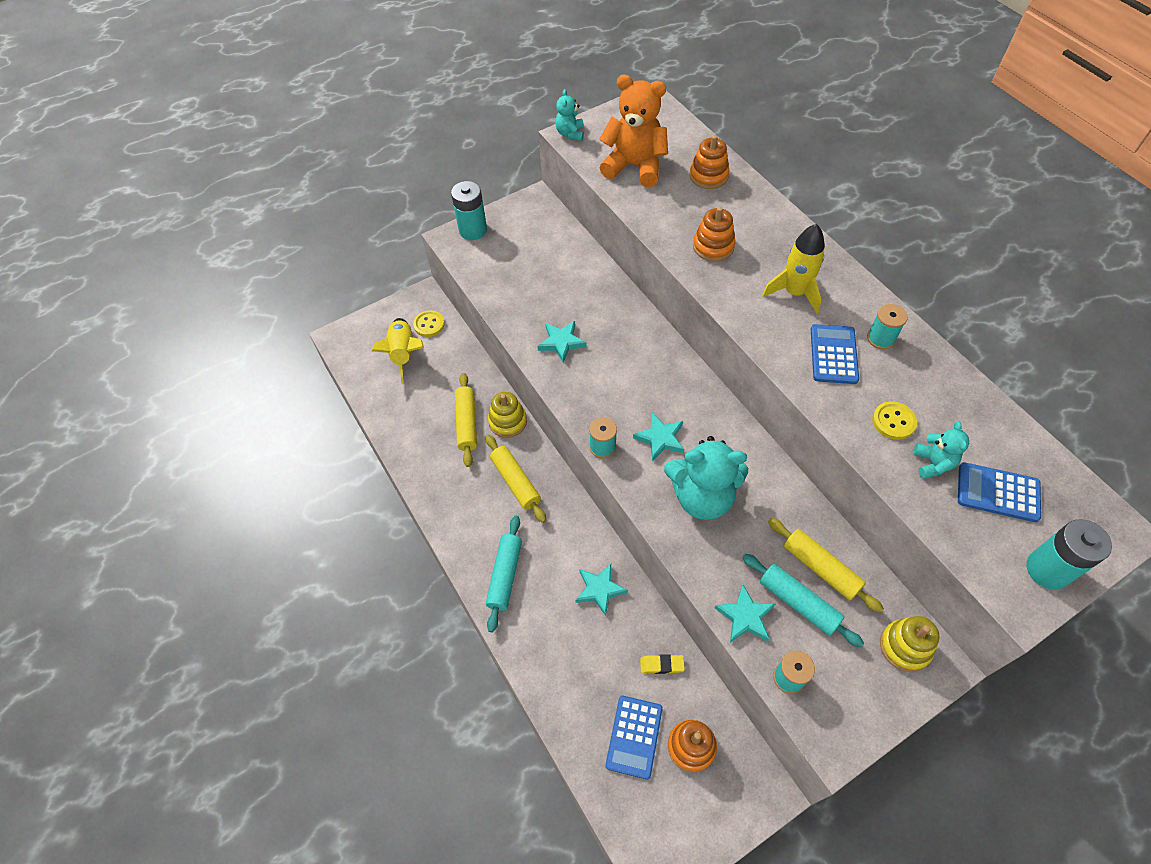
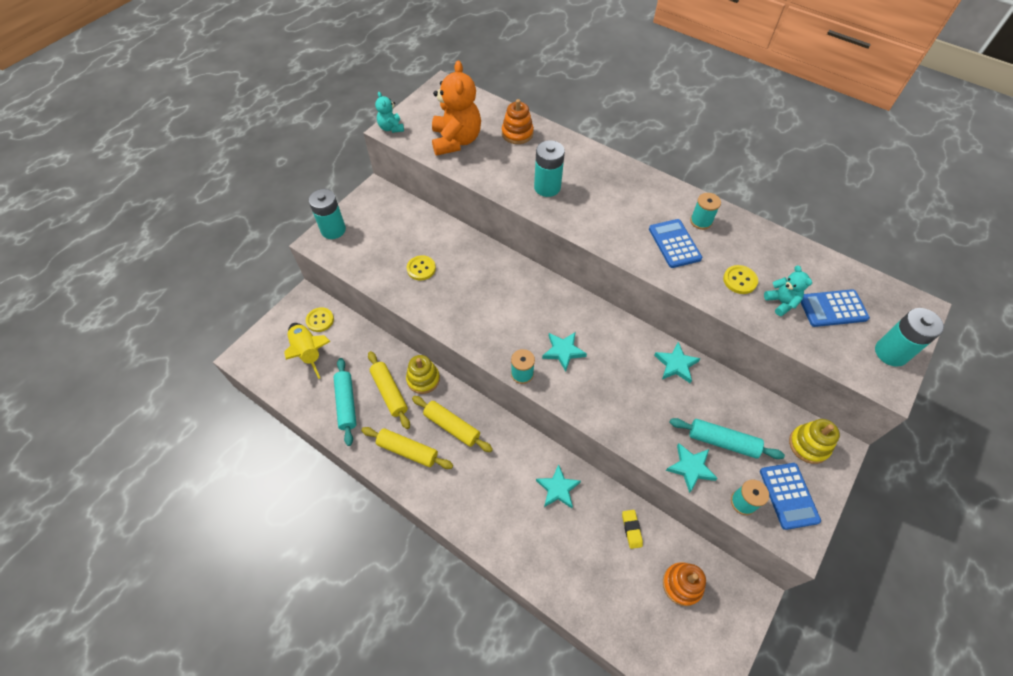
camera: 25 degrees left, 0 degrees up
turquoise rolling pin [486,516,522,632] -> turquoise rolling pin moved to [334,358,356,446]
turquoise star [537,321,587,363] -> turquoise star moved to [654,342,701,383]
orange teddy bear [599,75,668,187] -> orange teddy bear turned 90 degrees clockwise [432,60,481,156]
blue calculator [605,696,663,780] -> blue calculator moved to [760,463,821,530]
yellow eraser [640,654,685,674] -> yellow eraser turned 75 degrees counterclockwise [622,510,643,549]
turquoise teddy bear [664,436,748,520] -> none
orange stacking toy [693,207,736,262] -> turquoise battery [534,140,565,197]
yellow rocket [762,224,825,313] -> none
yellow rolling pin [768,518,884,613] -> yellow rolling pin moved to [361,427,453,469]
none -> yellow button [407,255,436,281]

